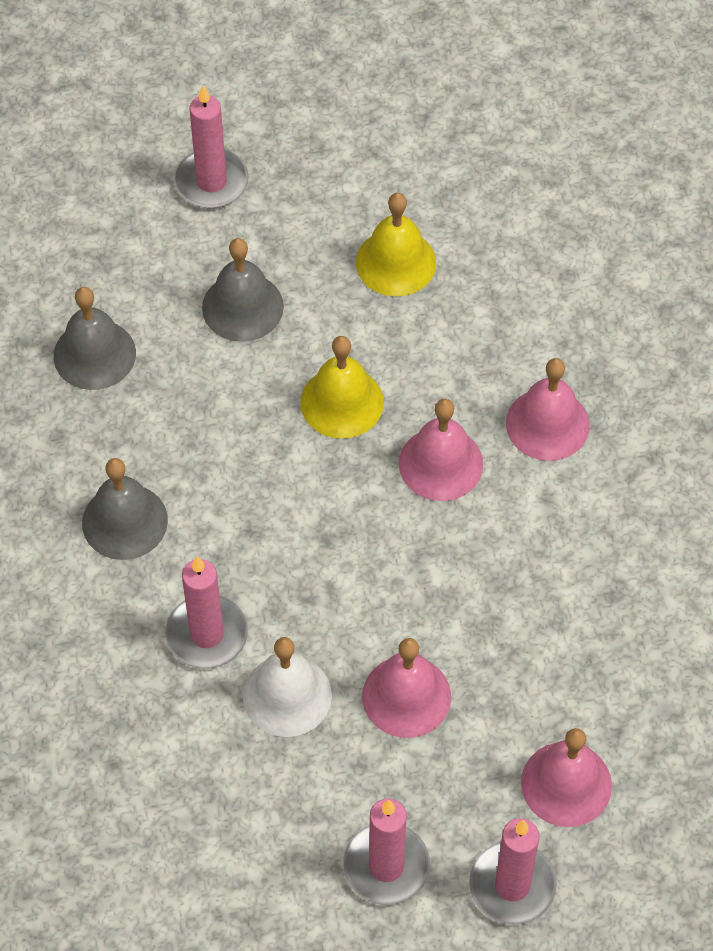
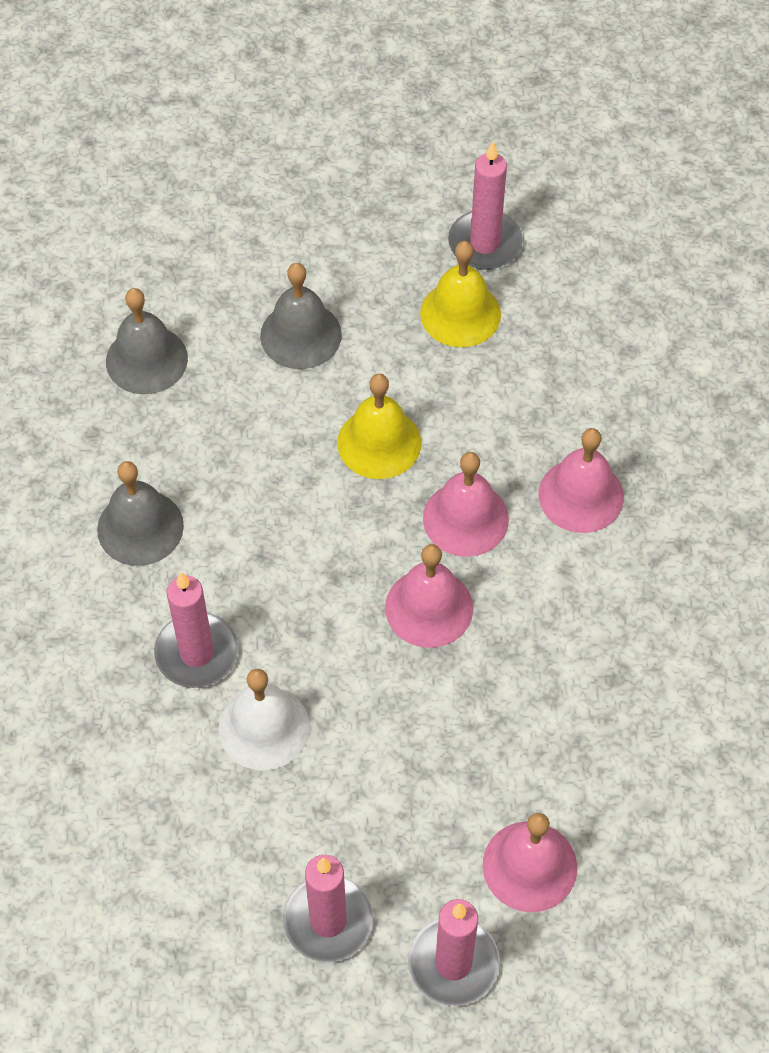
camera: 10 degrees right, 0 degrees up
pink candle [174,85,249,208] -> pink candle moved to [448,141,523,269]
pink bell [362,638,451,738] -> pink bell moved to [385,544,473,648]

